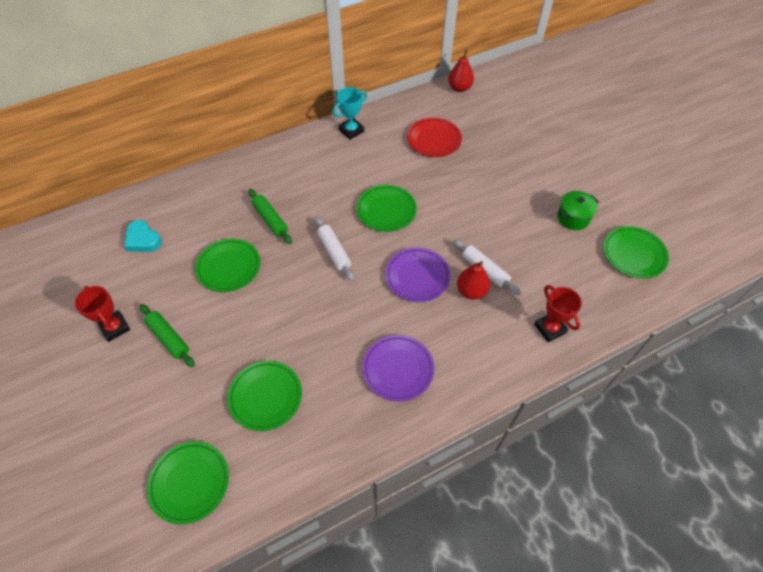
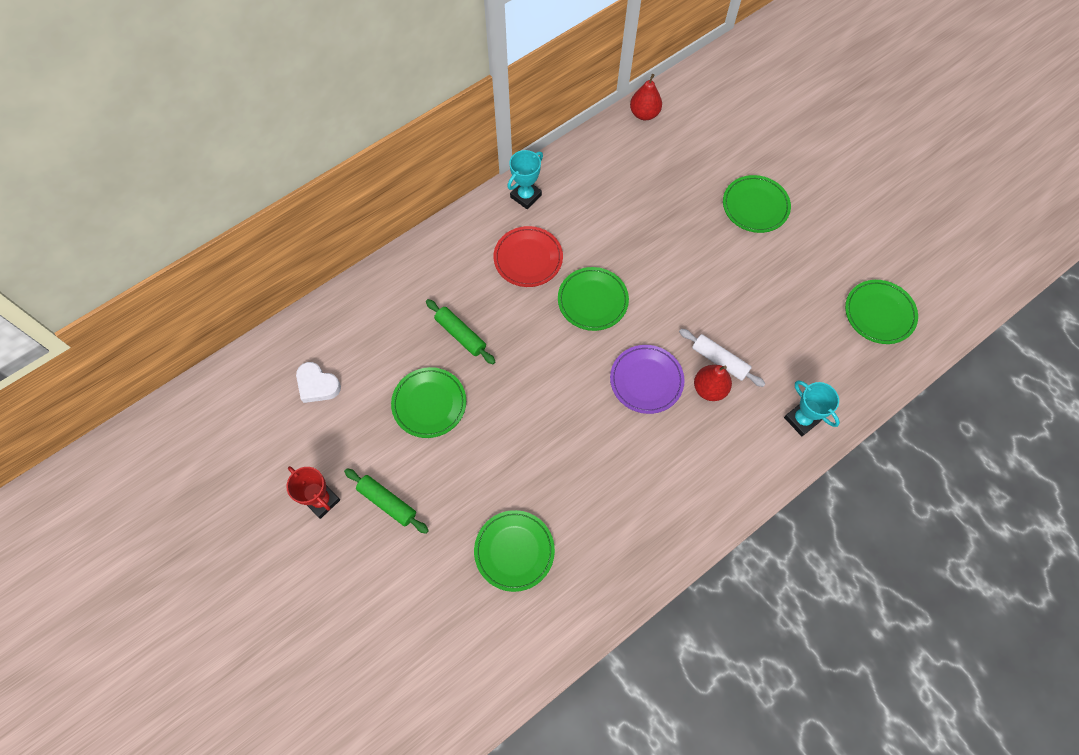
camera: 10 degrees left, 10 degrees up
turquoise heart [124,220,162,252] -> white heart [296,362,341,403]
green plate [147,442,229,524] -> green plate moved to [723,175,791,233]
white rolling pin [315,217,354,281] -> none
purple plate [362,335,434,402] -> none
red plate [407,118,462,157] -> red plate moved to [494,226,563,287]
red trophy [534,285,582,342] -> turquoise trophy [784,380,840,436]
green pot [557,191,599,230] -> none

